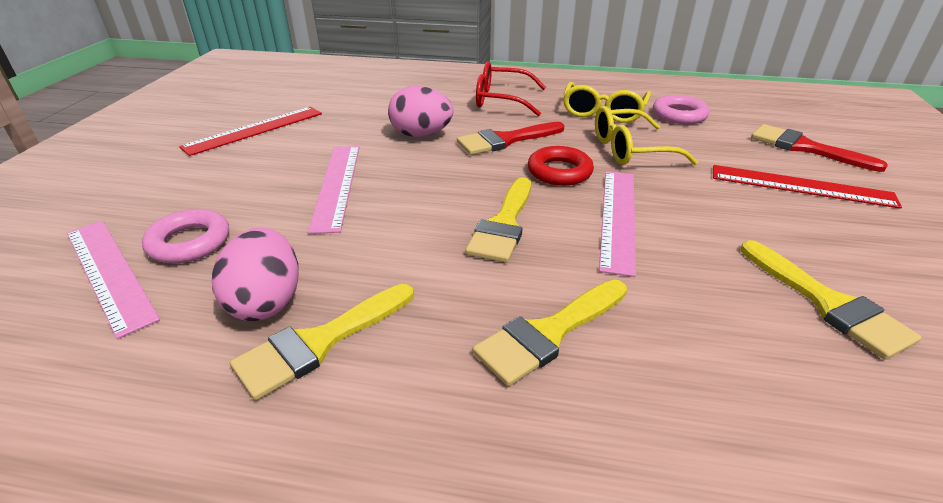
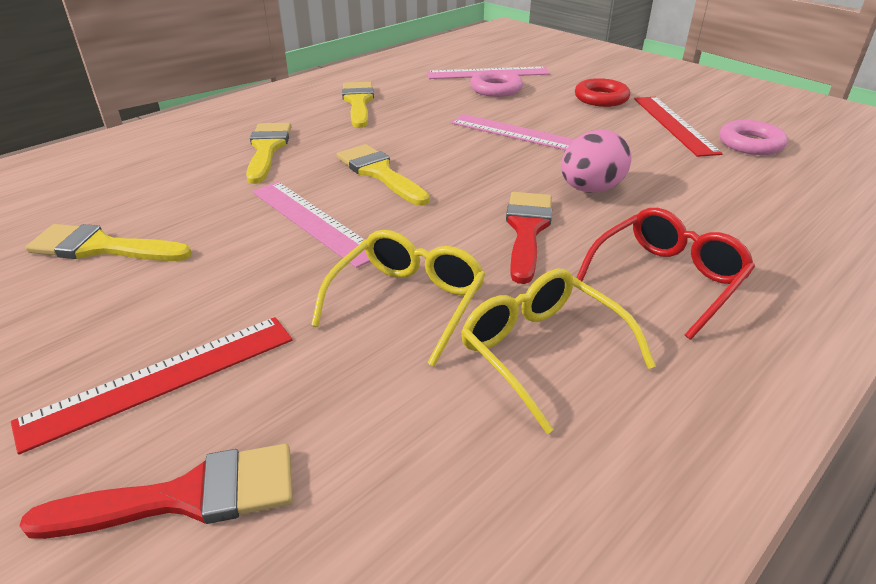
camera: 125 degrees right, 0 degrees up
pink egg [212,227,299,321] -> none
red ring [528,146,594,186] -> red ring moved to [575,78,630,107]
pink ring [653,95,709,125] -> pink ring moved to [719,120,788,155]

